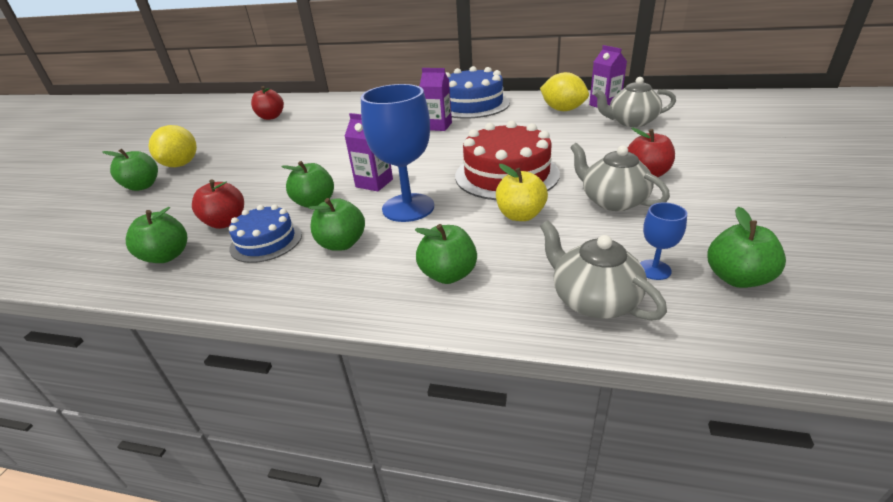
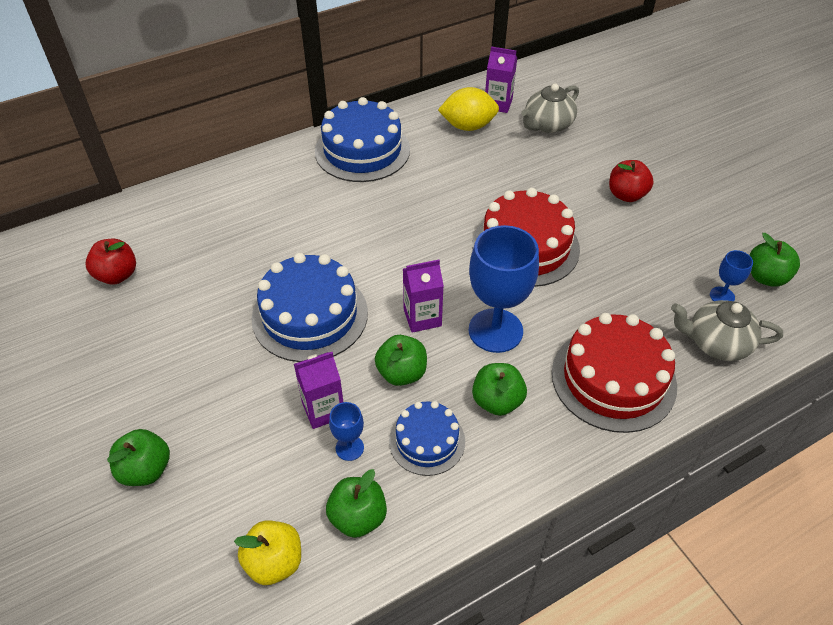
camera: 45 degrees left, 15 degrees up
yellow lemon [149,125,197,167] -> none
red apple [192,179,244,229] -> blue goblet [329,402,364,461]
green apple [415,224,477,284] -> red cake [552,313,677,433]
purple carton [420,68,452,131] -> purple carton moved to [294,352,343,429]
yellow apple [496,164,548,221] -> yellow apple moved to [234,521,301,585]
grey teapot [570,143,670,211] -> none
none -> blue cake [252,253,368,362]

